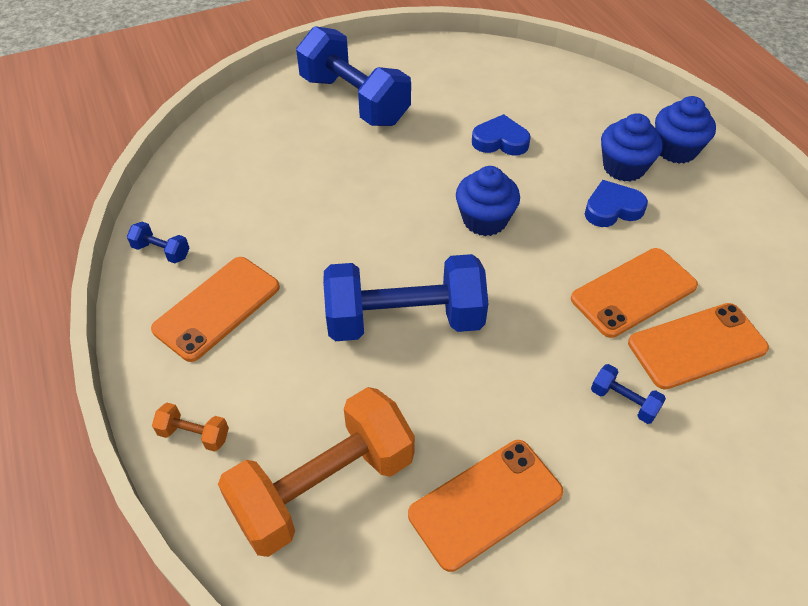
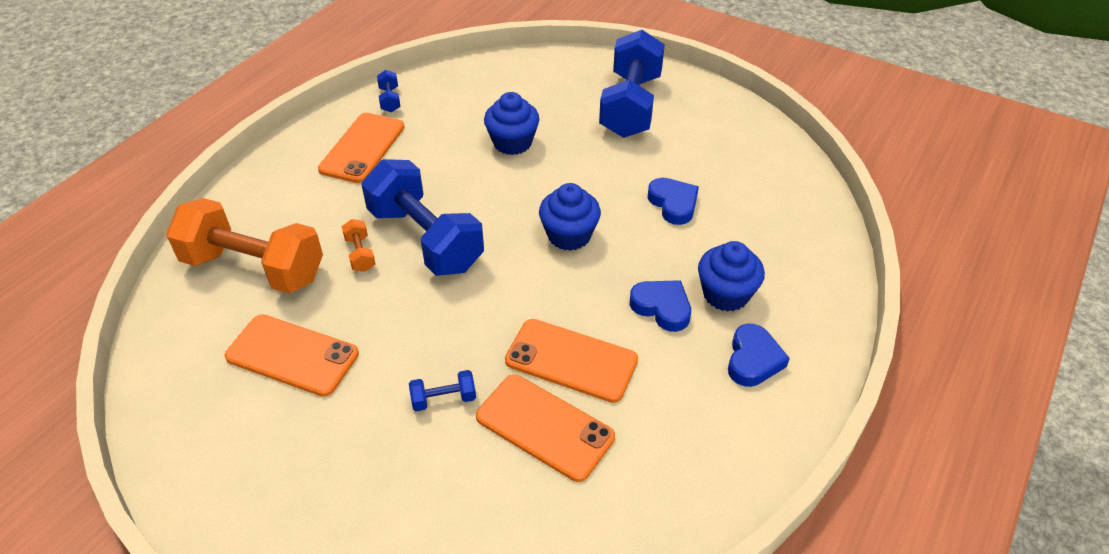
camera: 55 degrees right, 5 degrees down
orange phone [151,257,280,362] -> orange phone turned 75 degrees counterclockwise [318,113,405,183]
orange dumbbell [152,403,229,452] -> orange dumbbell moved to [342,219,375,272]
blue dumbbell [591,364,666,424] -> blue dumbbell turned 75 degrees clockwise [409,370,476,411]
blue cupcake [655,96,716,164] -> blue cupcake moved to [484,92,539,155]
none -> blue heart [728,324,790,387]

